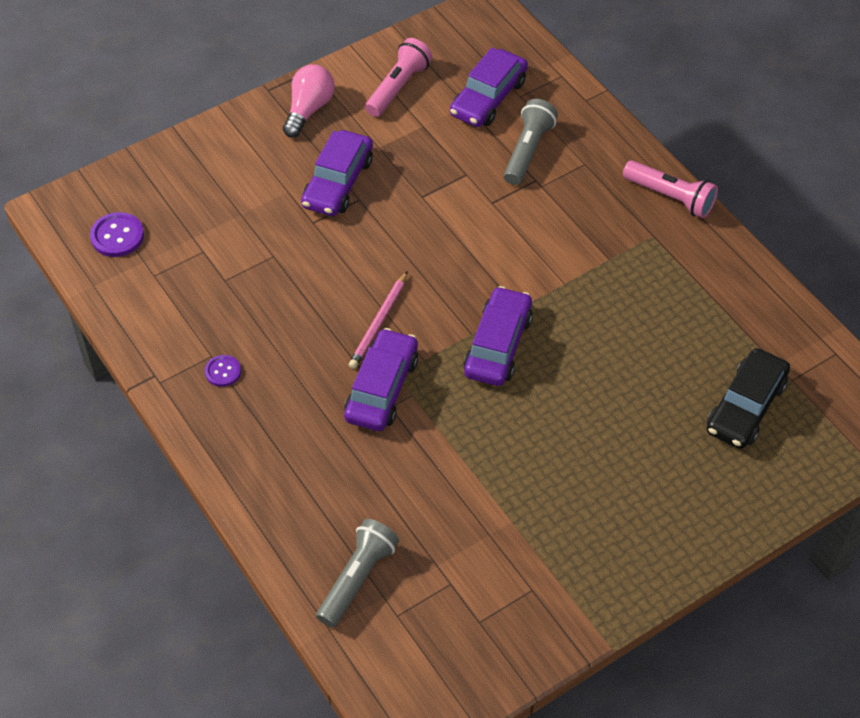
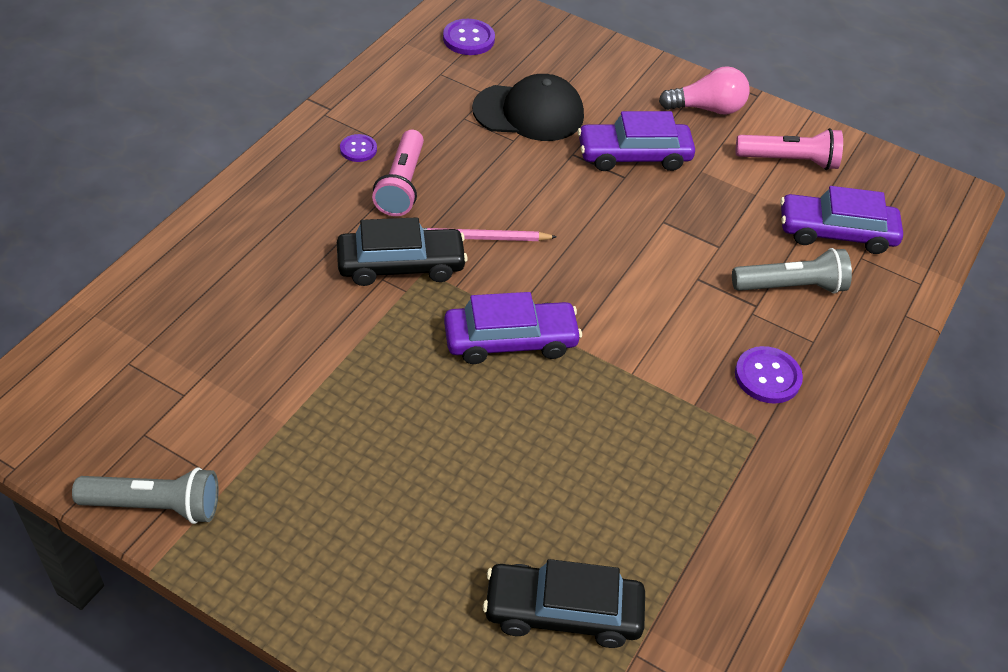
camera: 60 degrees right, 5 degrees down
grey flashlight [316,519,399,627] -> grey flashlight moved to [72,467,219,524]
purple car [344,328,418,431] -> black car [337,217,468,286]
pink flashlight [623,160,718,218] -> pink flashlight moved to [372,130,424,216]
none -> black cap [472,74,584,141]
none -> purple button [735,346,803,404]

